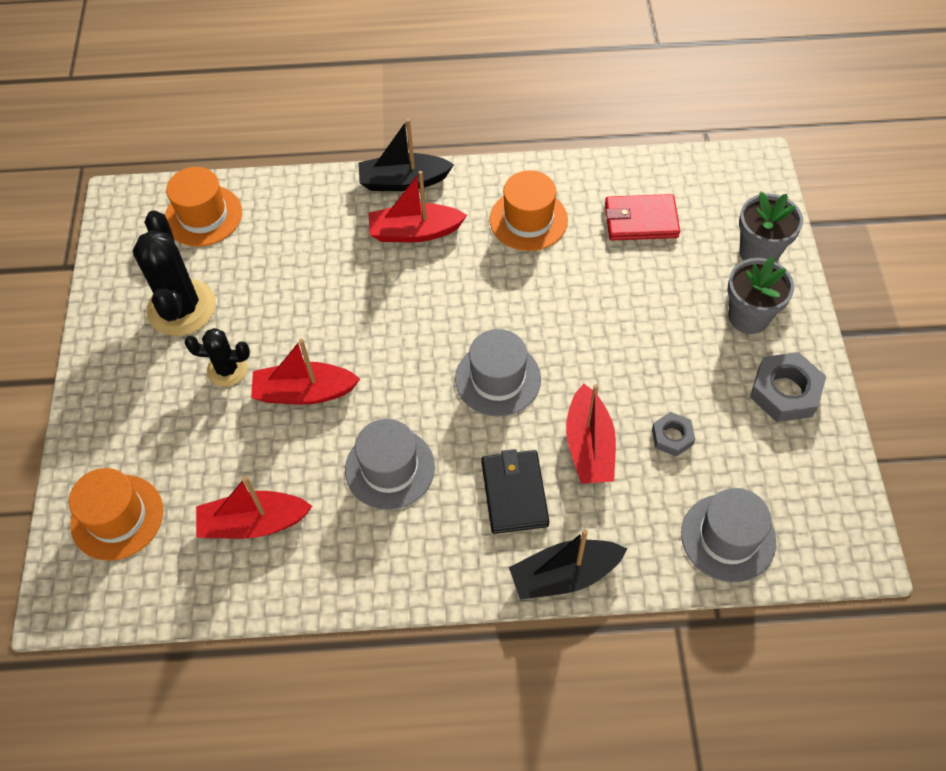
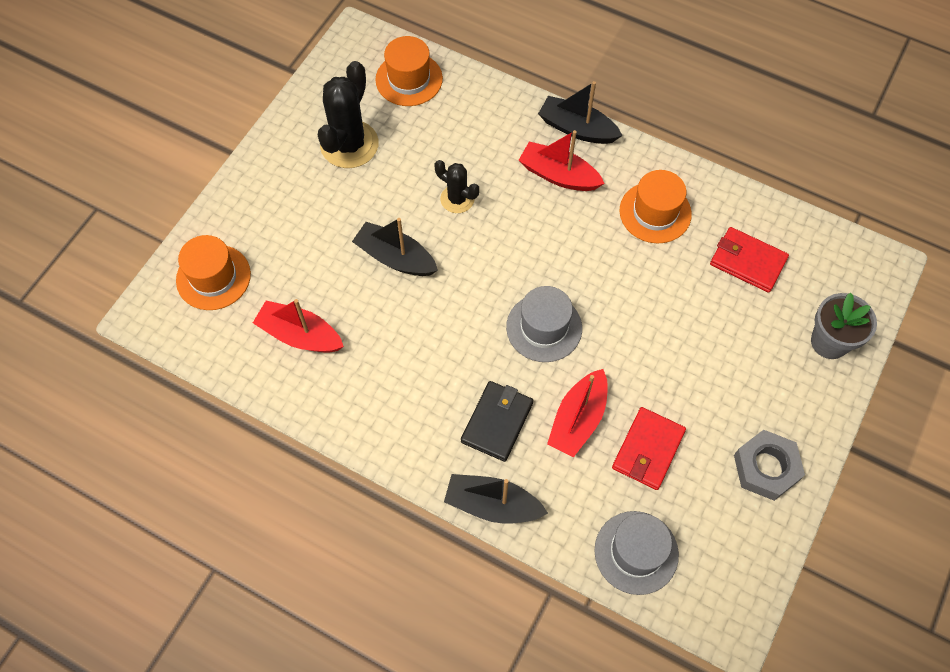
camera: 30 degrees right, 5 degrees up
black cactus [184,328,250,387] -> black cactus moved to [435,160,479,213]
red boat [251,339,360,405] -> black boat [352,218,438,276]
grey hat [345,419,435,510] -> none
grey nut [652,412,695,457] -> red wallet [612,407,686,490]
grey flower pot [728,257,794,334] -> none

